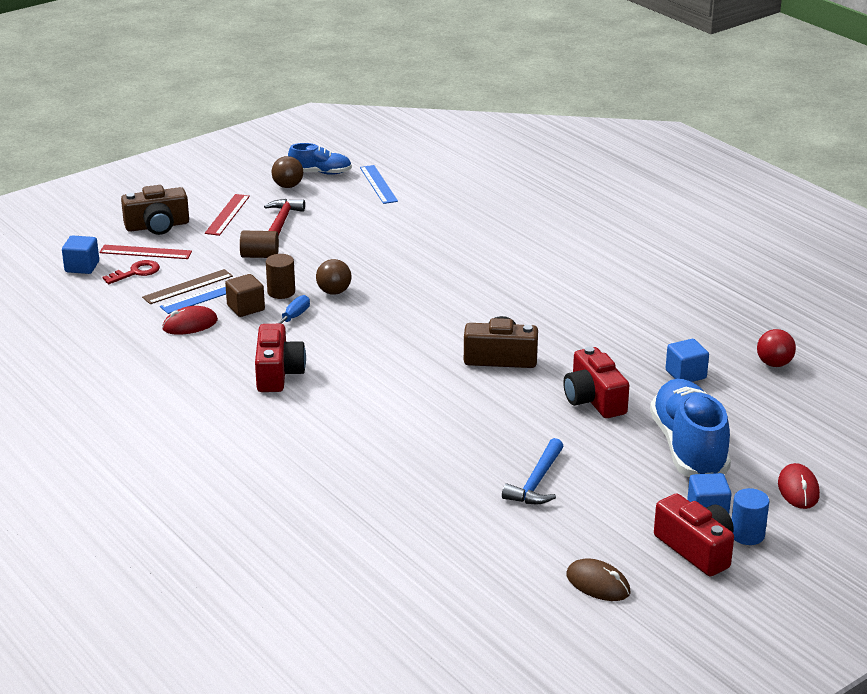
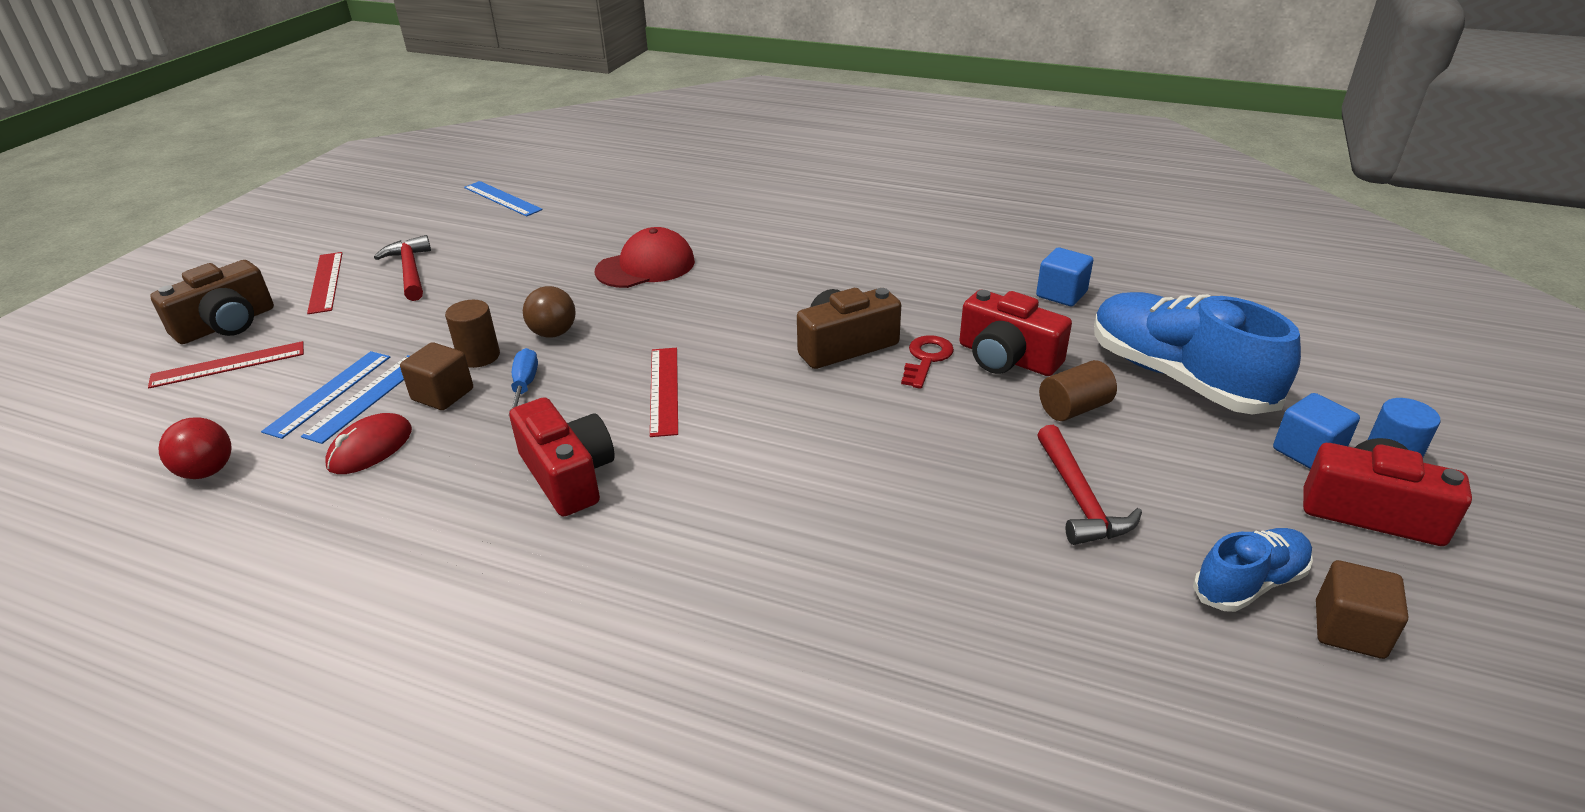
camera: 30 degrees left, 5 degrees up
blue cube [62,235,99,274] -> none
red key [103,260,160,284] -> red key moved to [901,335,954,389]
brown ruler [142,269,233,304] -> blue ruler [261,351,390,439]
brown cylinder [240,231,279,258] -> brown cylinder moved to [1039,360,1117,421]
brown ball [271,156,303,188] -> none
blue shoe [288,143,352,175] -> blue shoe moved to [1193,528,1313,612]
blue hammer [502,438,564,504] -> red hammer [1037,425,1142,545]
brown mouse [567,558,630,601] -> brown cube [1316,560,1408,659]
red ball [757,329,796,367] -> red ball moved to [158,417,232,479]
red mouse [778,463,820,509] -> none
none -> red cap [595,227,695,288]
none -> red ruler [650,348,678,437]

